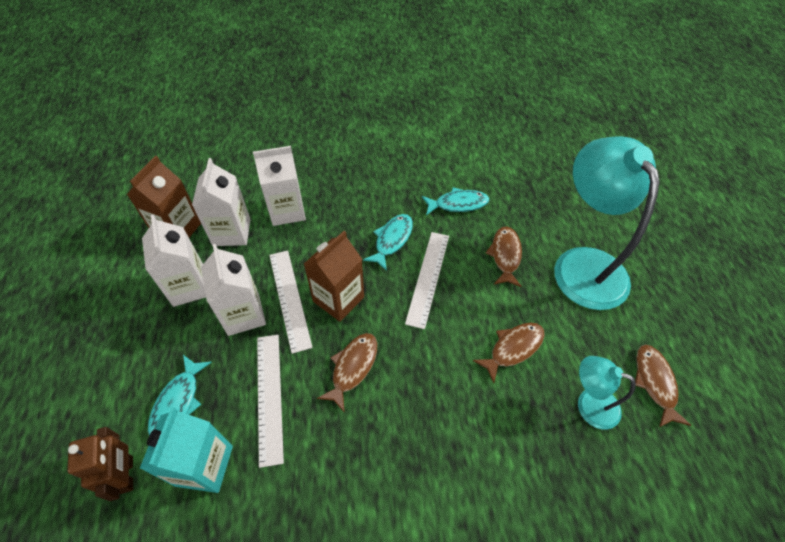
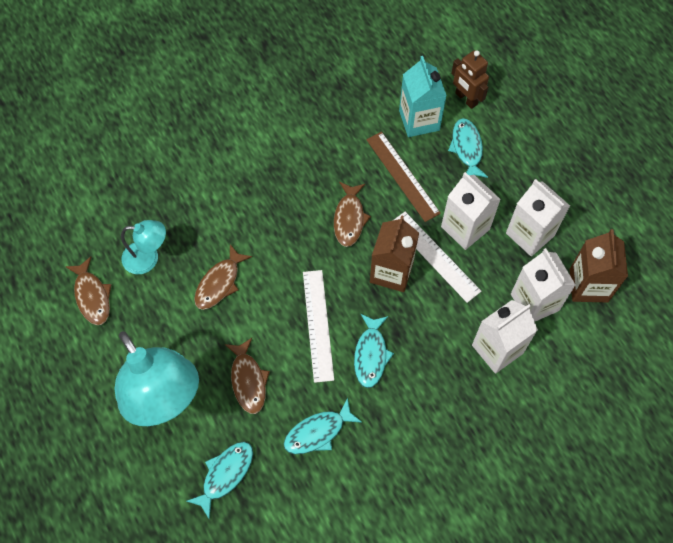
camera: 160 degrees right, 10 degrees up
white ruler [257,335,284,468] -> brown ruler [366,132,441,222]
none -> turquoise fish [186,442,253,519]

